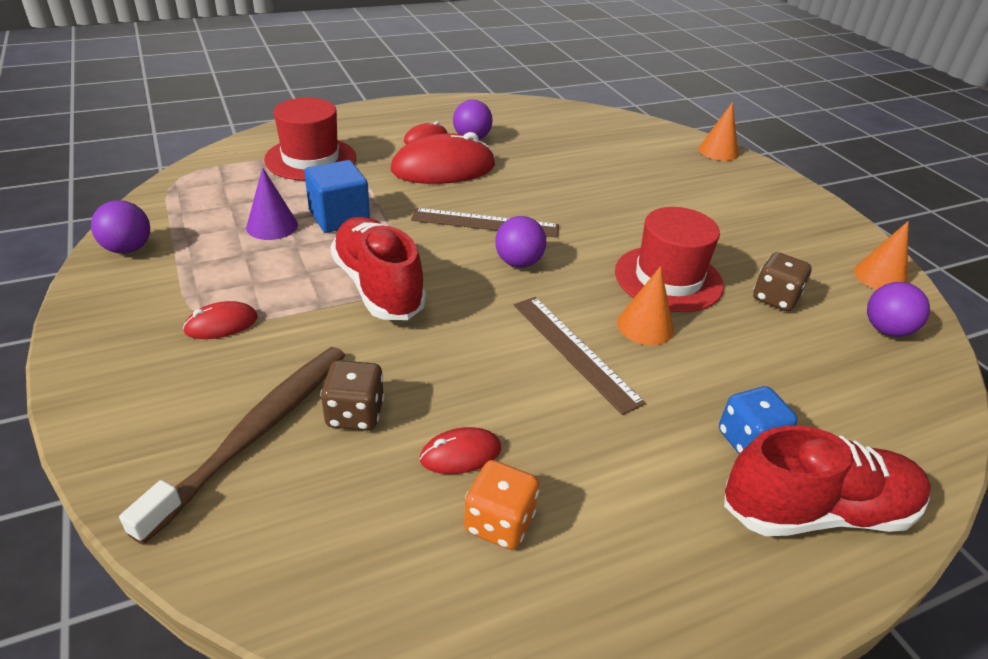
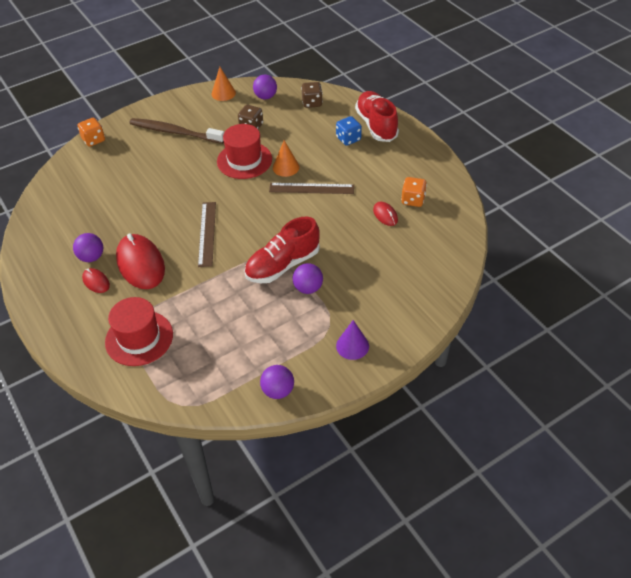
camera: 95 degrees left, 10 degrees up
brown toothbrush [119,347,345,545] -> brown toothbrush moved to [129,118,224,144]
red mouse [183,301,258,339] -> none
purple cone [246,167,298,240] -> purple cone moved to [336,320,369,360]
blue cube [304,160,370,233] -> none
brown dice [320,360,384,431] -> brown dice moved to [301,82,323,108]
purple ball [495,216,546,268] -> purple ball moved to [293,263,323,294]
brown ruler [514,297,646,415] -> brown ruler turned 45 degrees clockwise [269,183,354,194]
orange cone [699,102,739,161] -> orange dice [78,118,105,147]

